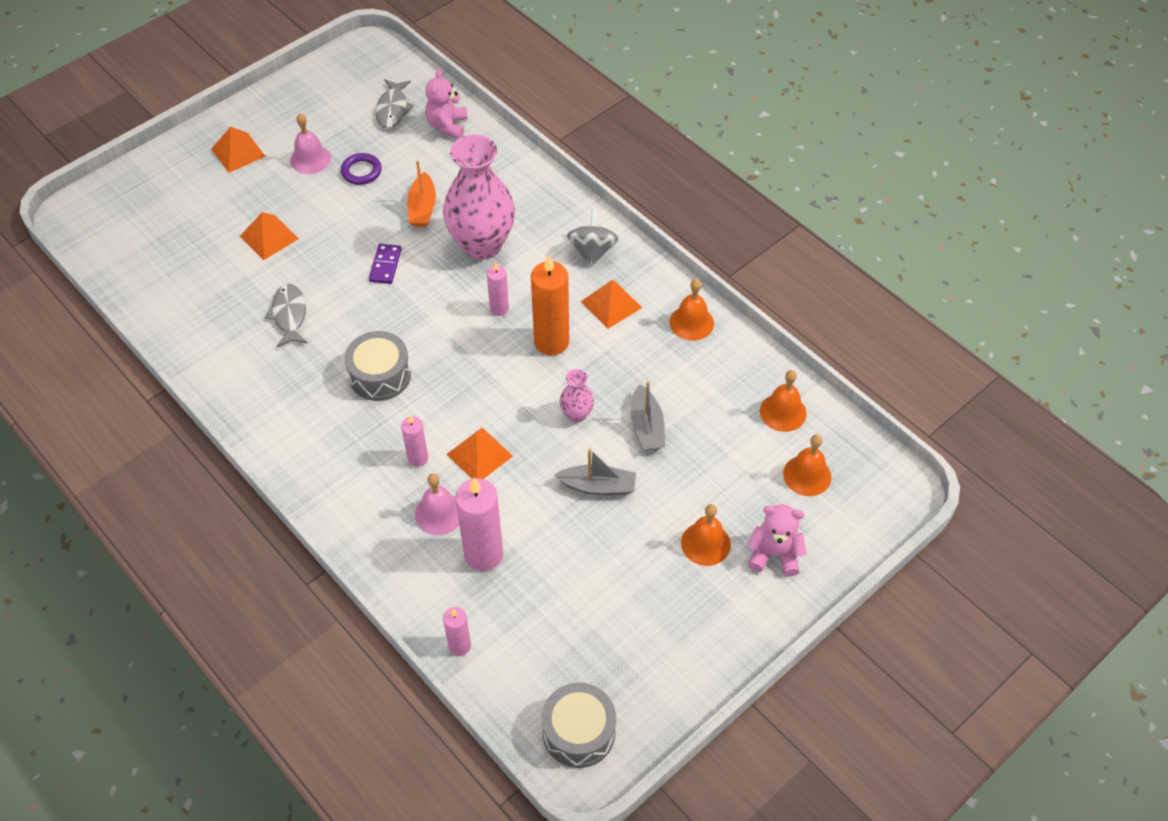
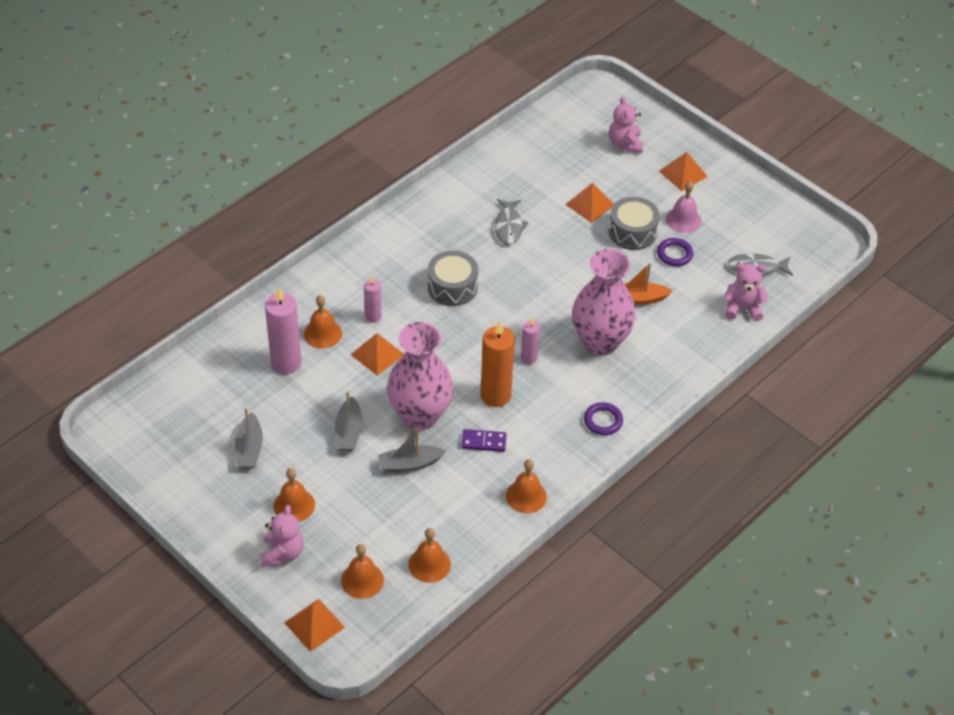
camera: 85 degrees right, 5 degrees down
grey fish [265,284,307,347] -> grey fish turned 105 degrees clockwise [495,199,529,245]
purple domino [369,244,402,284] -> purple domino moved to [462,429,507,452]
pink bell [415,473,459,535] -> orange bell [304,295,342,349]
pink candle [443,607,471,656] -> none
grey drum [542,683,616,768] -> grey drum moved to [608,197,660,250]
pink vase [560,369,594,422] -> pink vase [387,322,453,430], size x2.25
grey spinning top [567,209,619,267] -> purple ring [584,402,623,435]
orange pyramid [581,280,642,329] -> orange pyramid moved to [284,599,345,652]
none -> grey boat [235,408,263,468]
none -> pink teddy bear [609,97,644,153]

